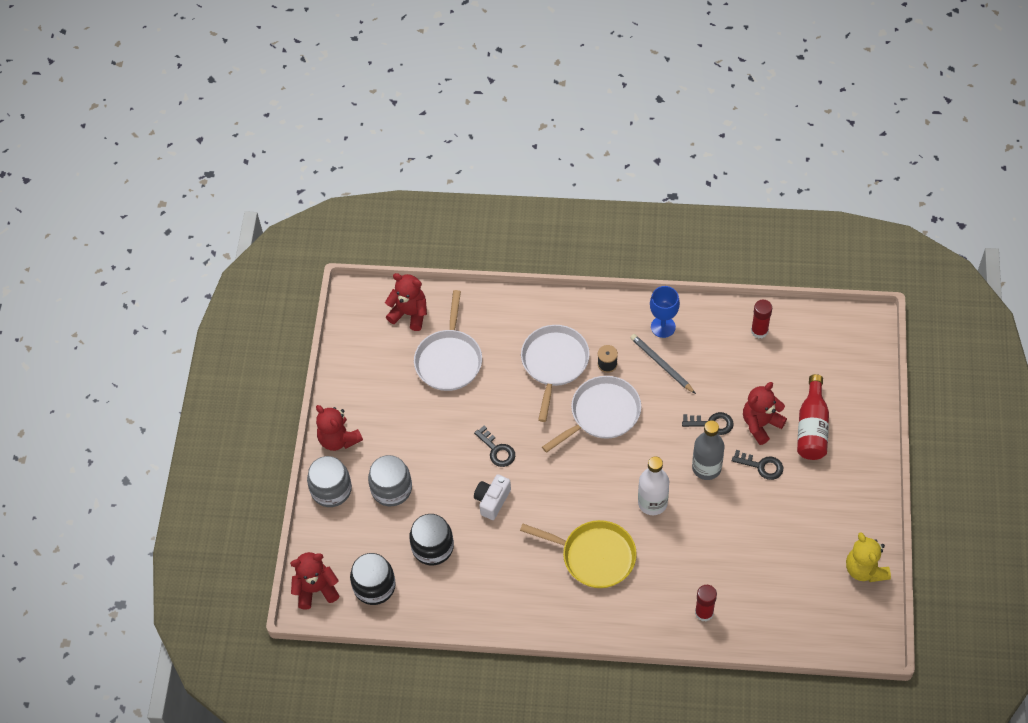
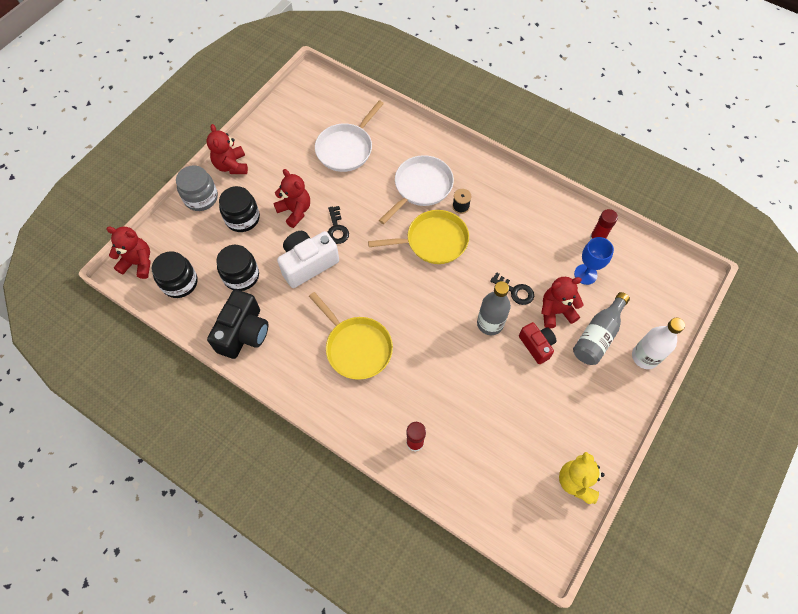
camera: 25 degrees right, 5 degrees up
grey jar [368,455,412,506] -> black jar [219,186,260,232]
red teddy bear [385,273,427,331] -> red teddy bear moved to [273,169,310,228]
white camera [474,474,511,520] -> white camera [277,231,339,288], size x1.63
white pan [542,376,641,453] -> yellow pan [368,210,469,264]
grey pencil [630,334,696,394] -> none
white bottle [638,456,669,515] -> white bottle moved to [632,318,685,369]
blue goblet [650,286,680,338] -> blue goblet moved to [574,237,614,285]
black key [732,450,783,480] -> red camera [519,322,556,364]
red bottle [797,374,829,460] -> grey bottle [573,292,630,365]
none -> black camera [207,289,268,359]

